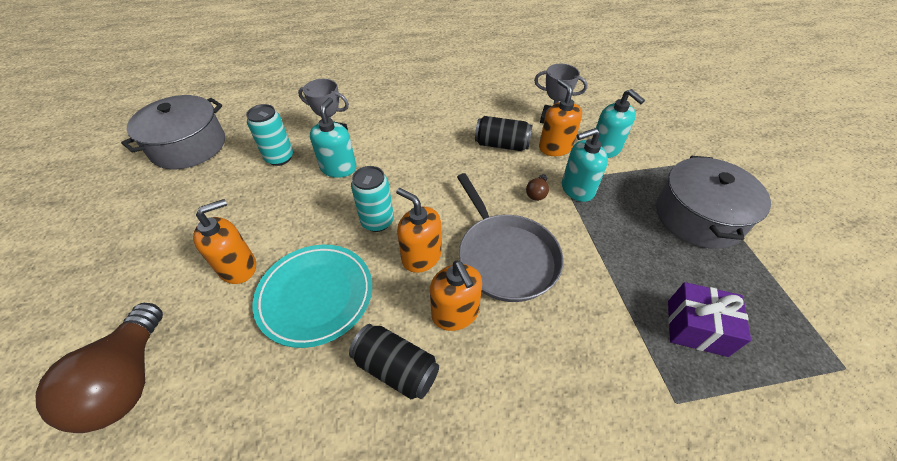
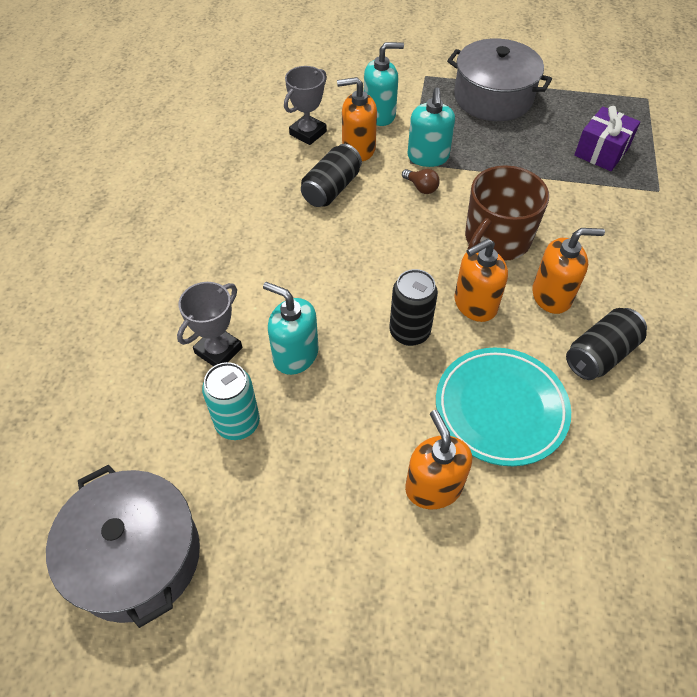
camera: 70 degrees left, 5 degrees up
brown light bulb [36,303,163,433] -> none
turquoise can [351,166,394,232] -> black can [390,269,438,346]
grey pan [457,173,564,302] -> brown mug [465,165,549,261]

